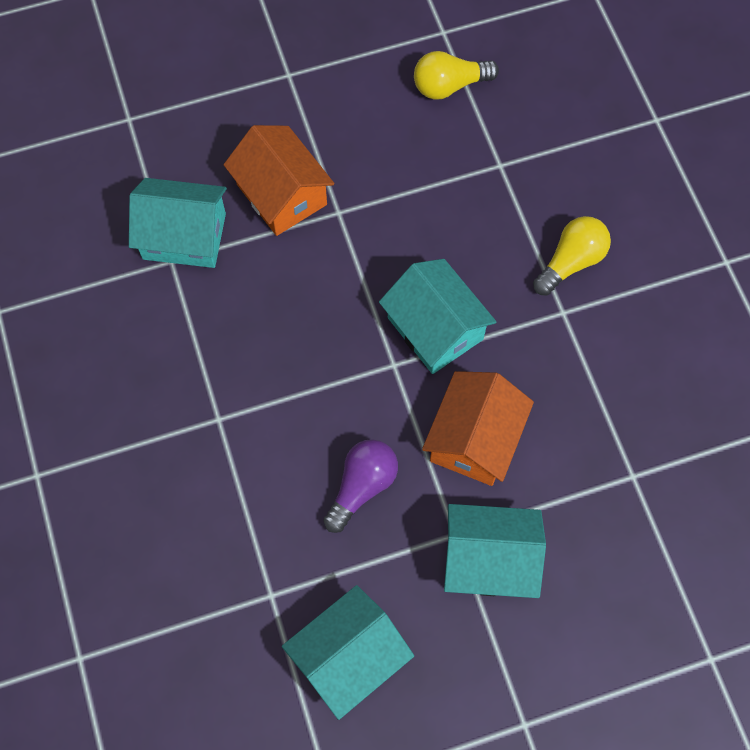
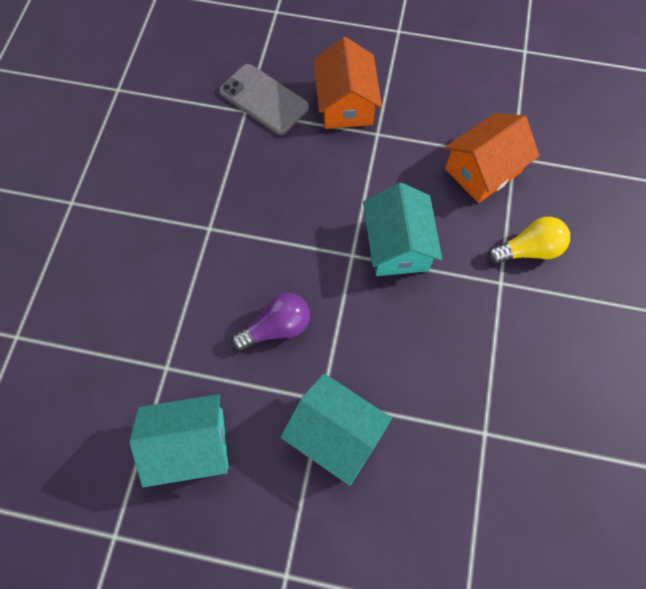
camera: 30 degrees right, 0 degrees up
turquoise house [129,178,227,268] -> grey phone [219,64,309,135]
yellow light bulb [414,51,499,100] -> none
orange house [422,371,534,486] -> orange house moved to [444,113,539,203]

